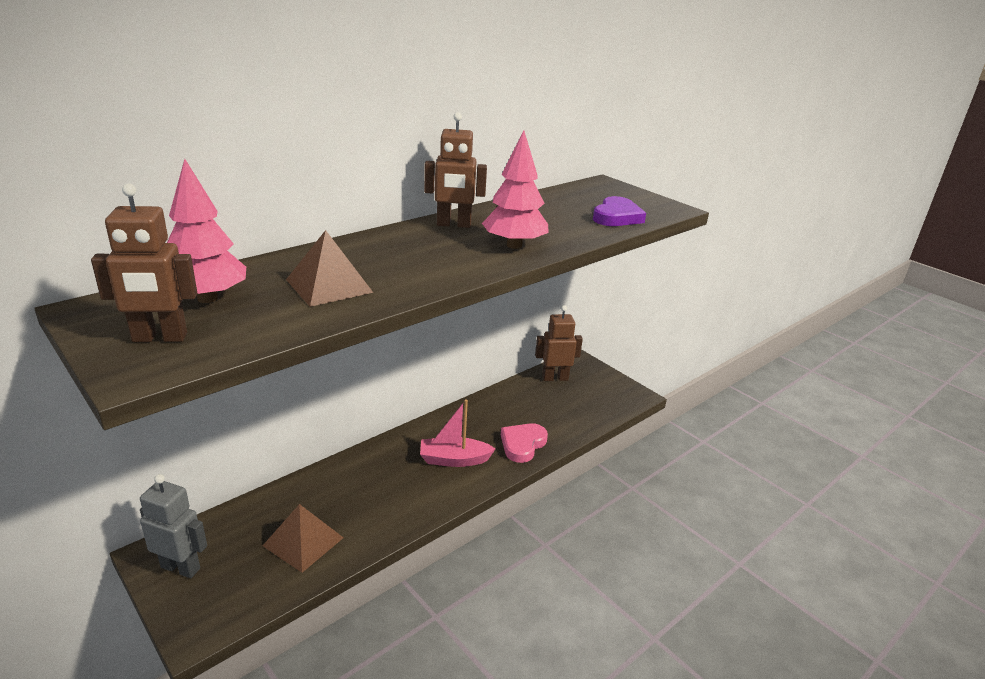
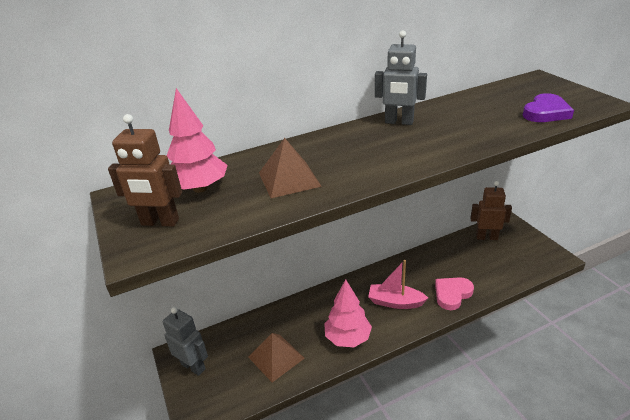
camera: 20 degrees right, 5 degrees up
brown robot [424,112,487,228] -> grey robot [375,30,427,125]
pink tree [482,130,549,249] -> pink tree moved to [324,279,372,347]

